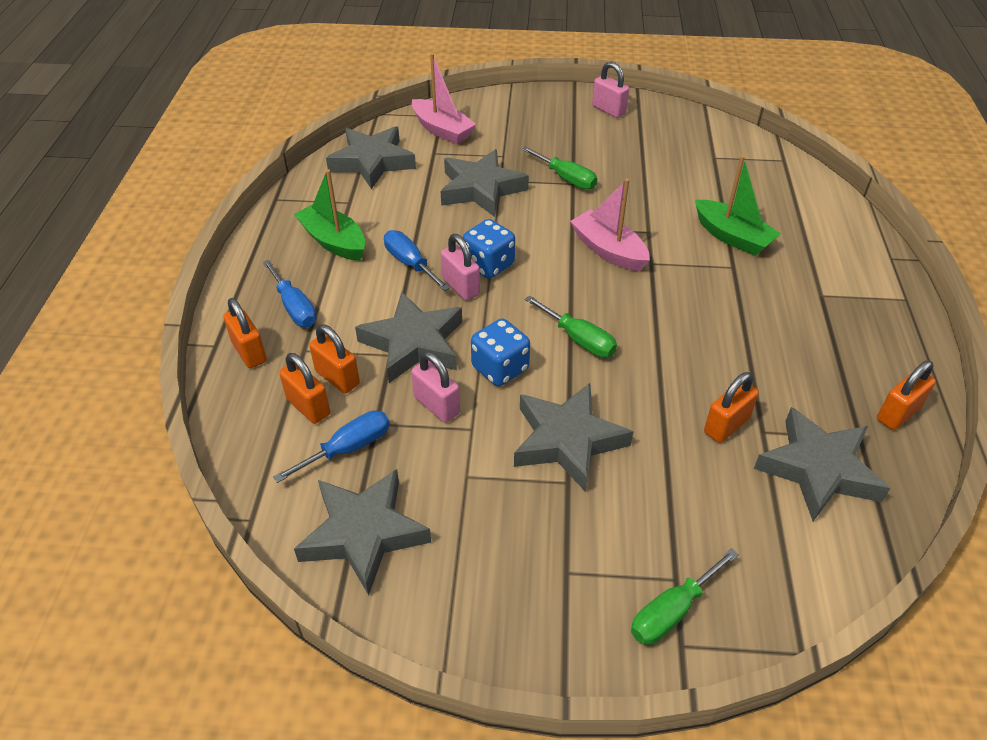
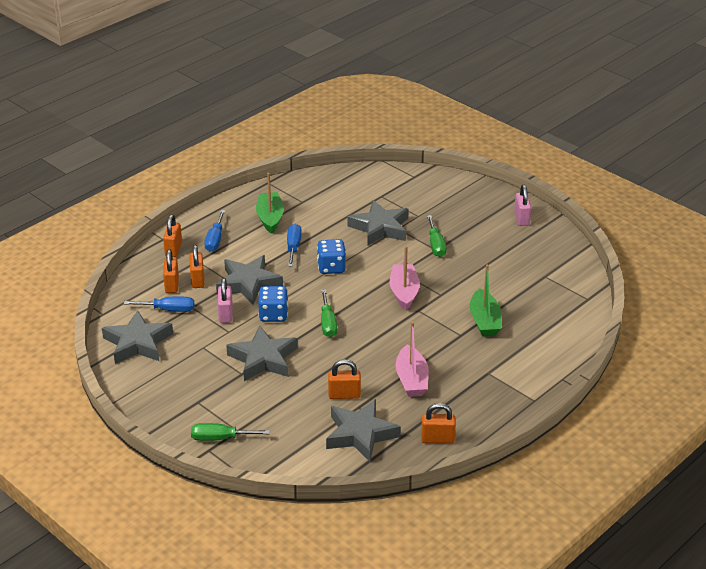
camera: 40 degrees right, 10 degrees down
grey star [326,126,416,189] -> none
pink boat [412,53,476,144] -> pink boat moved to [396,322,429,397]
pink padlock [441,234,480,300] -> none

